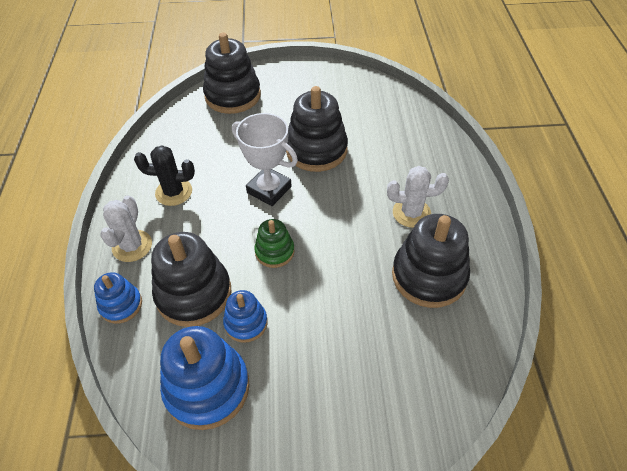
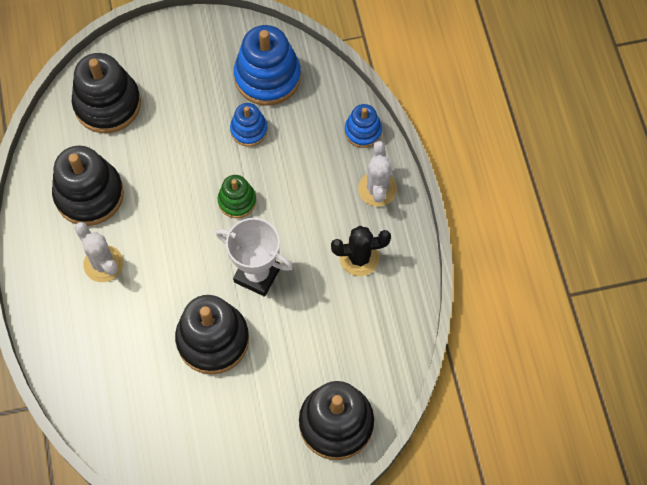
camera: 170 degrees right, 15 degrees up
black stacking toy [151,232,231,327] -> black stacking toy moved to [72,53,141,133]
white cactus [387,166,449,228] -> white cactus turned 60 degrees clockwise [75,222,123,282]

